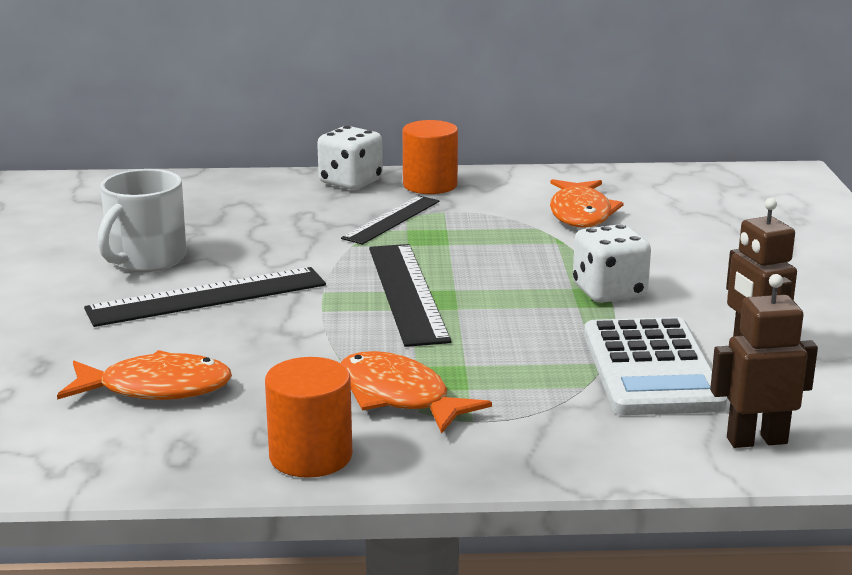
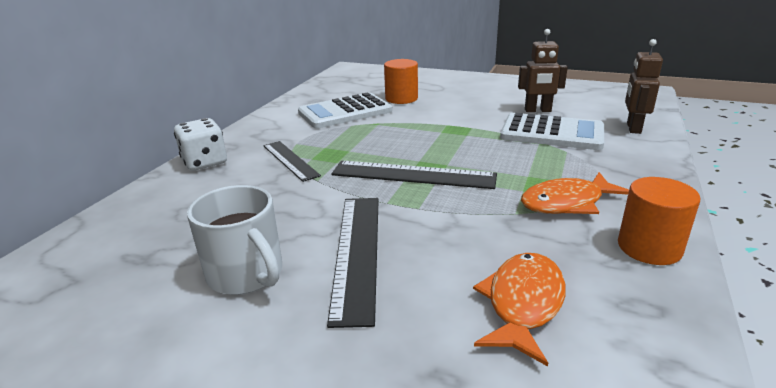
camera: 65 degrees left, 5 degrees up
orange cylinder [403,120,458,194] -> orange cylinder moved to [384,59,418,104]
orange fish [550,179,624,228] -> white calculator [298,92,392,129]
white dice [573,224,651,303] -> none

